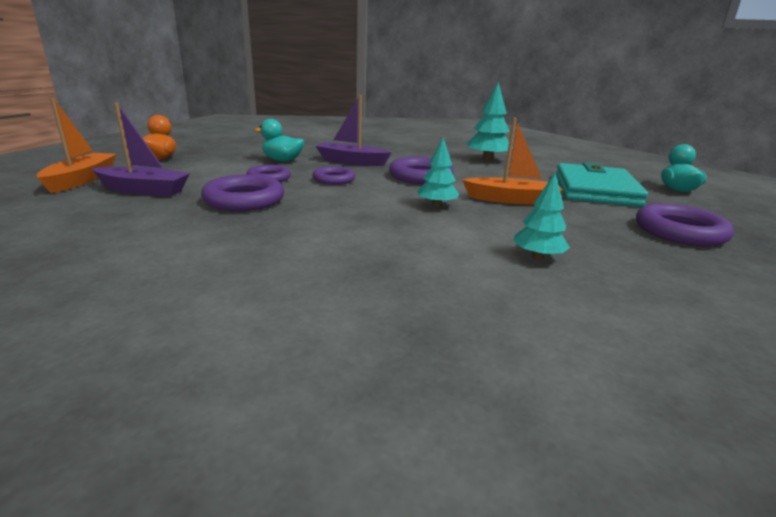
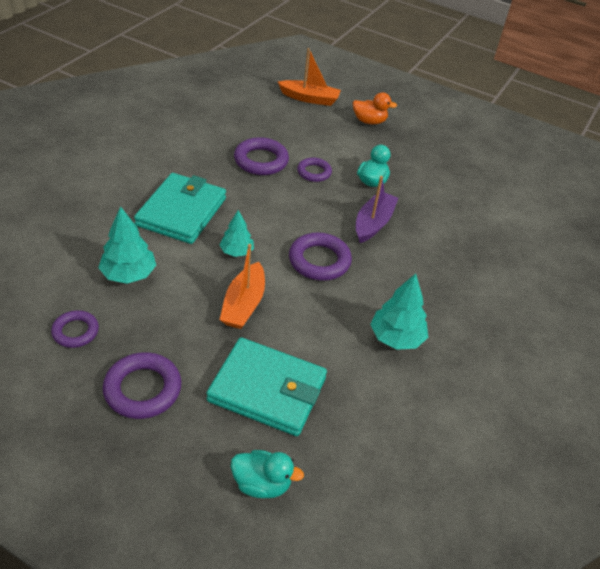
camera: 95 degrees right, 20 degrees up
purple boat [92,103,190,196] -> none
purple ring [312,166,355,185] -> purple ring moved to [51,310,99,348]
turquoise tree [513,172,570,259] -> turquoise tree [98,206,156,284], size x1.53
none -> turquoise wallet [134,173,226,244]

